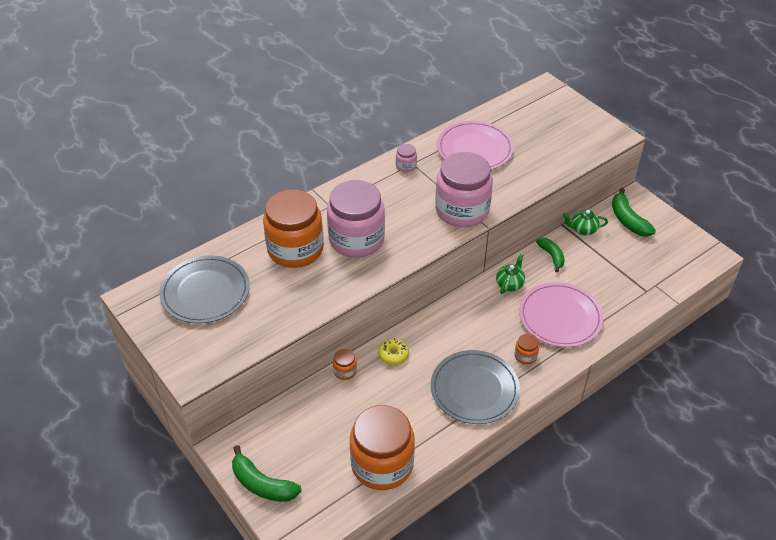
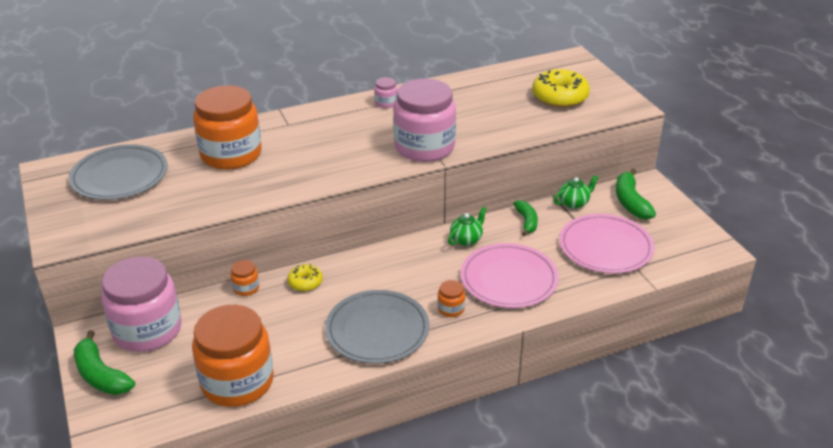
camera: 15 degrees right, 10 degrees down
pink jar [327,180,385,258] -> pink jar moved to [101,256,182,352]
pink plate [437,121,514,170] -> pink plate moved to [559,214,655,274]
green teapot [563,210,608,235] -> green teapot turned 135 degrees clockwise [554,175,599,209]
none -> yellow donut [532,69,590,108]

